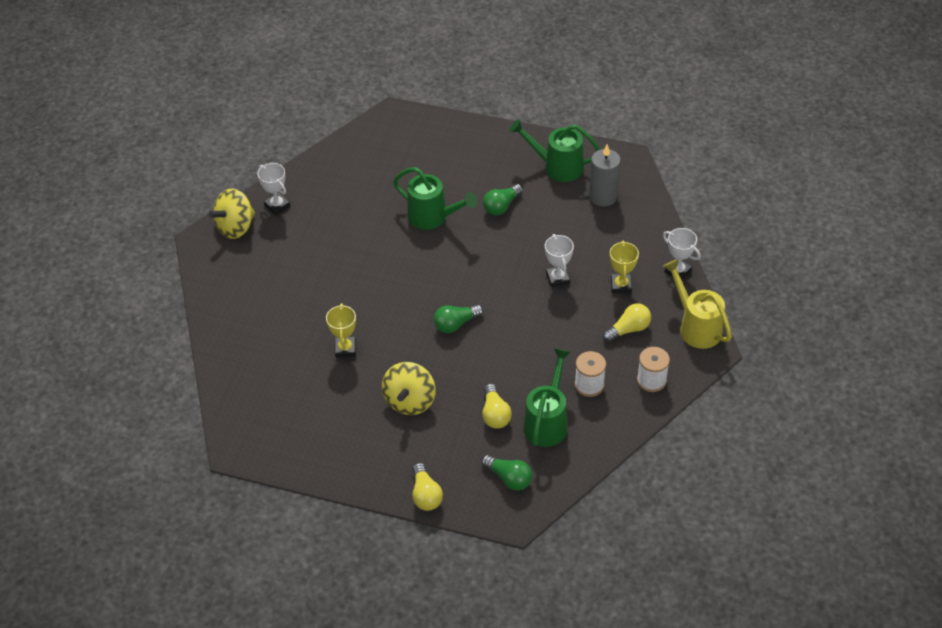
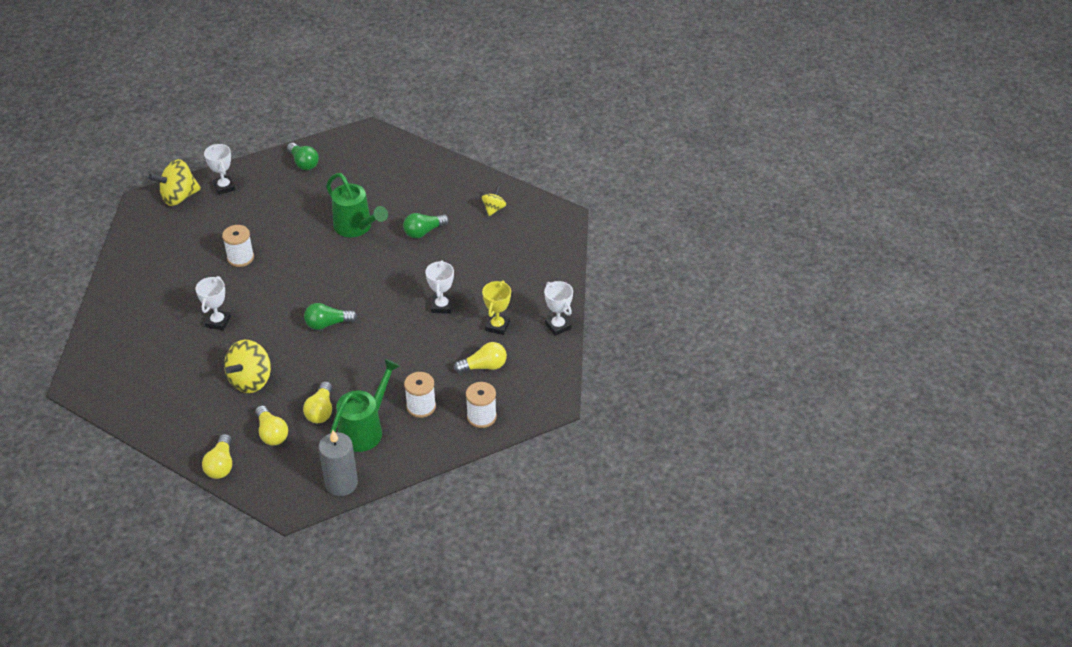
camera: 15 degrees right, 5 degrees down
yellow trophy [326,303,356,358] -> white trophy [195,276,231,330]
green light bulb [481,454,532,490] -> green light bulb moved to [287,143,319,170]
green watering can [510,119,601,182] -> yellow spinning top [482,186,506,216]
grey candle [589,144,621,206] -> grey candle moved to [318,430,358,496]
yellow watering can [663,259,732,349] -> none
none -> white spool [222,225,254,267]
none -> yellow light bulb [255,405,288,446]

